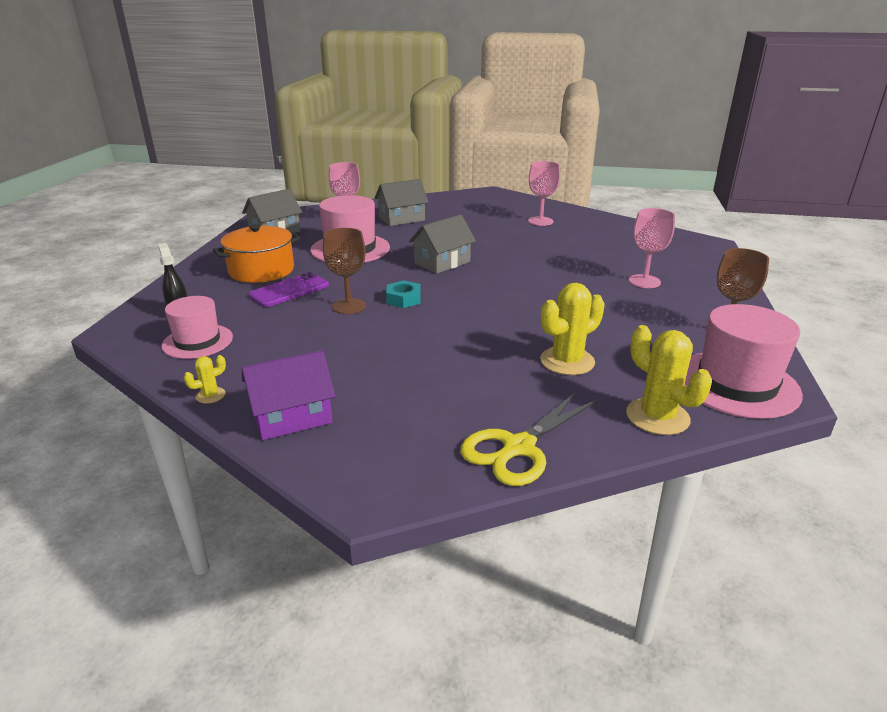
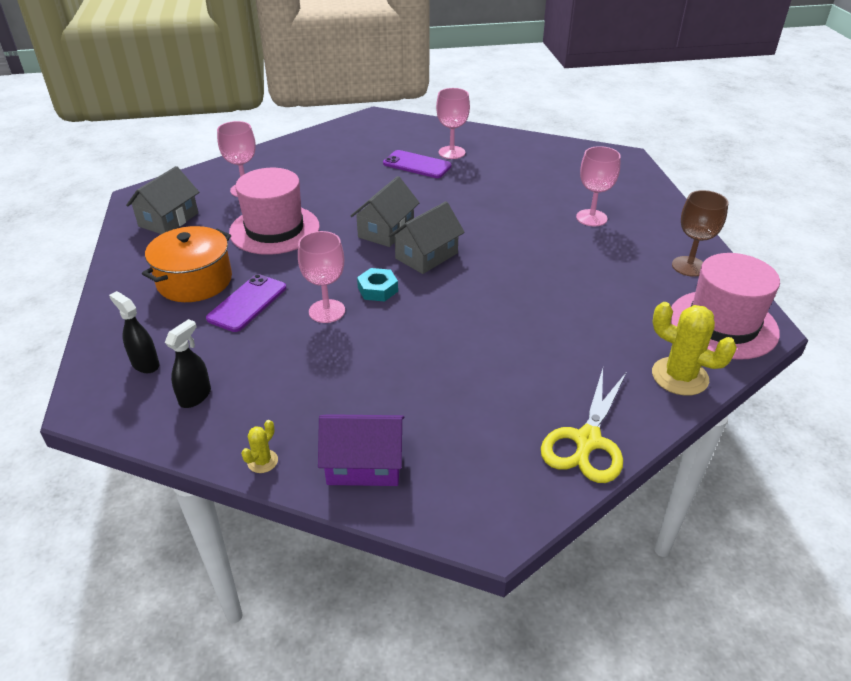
camera: 20 degrees left, 10 degrees up
pink hat [161,296,233,359] -> black spray bottle [165,319,211,408]
purple house [242,350,336,440] -> purple house turned 45 degrees clockwise [318,414,404,486]
brown goblet [323,228,366,314] -> pink goblet [298,231,345,323]
grey house [375,179,429,226] -> grey house moved to [389,201,465,274]
yellow cactus [540,283,605,375] -> none
none -> purple phone [383,150,452,178]

